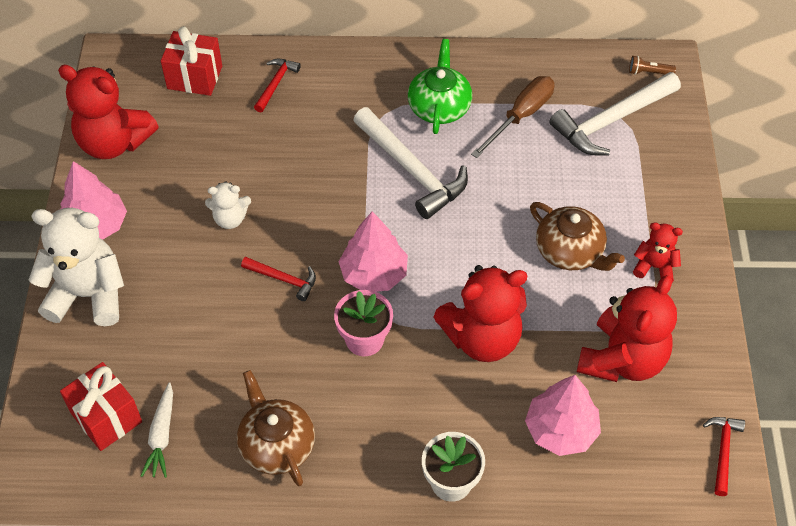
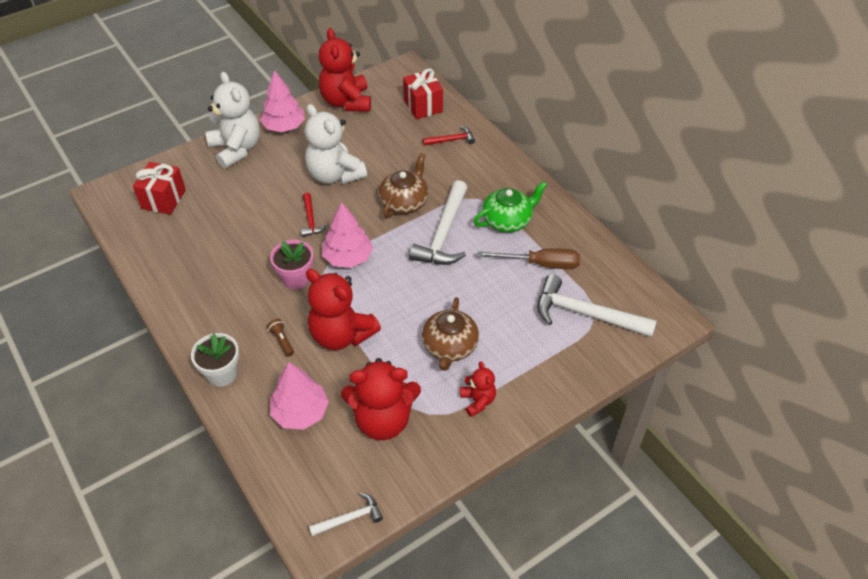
camera: 55 degrees right, 5 degrees down
white carrot [141,382,173,478] -> none
white teddy bear [205,181,251,229] -> white teddy bear [305,104,367,185], size x1.95
brown teapot [237,370,315,486] -> brown teapot moved to [379,153,428,218]
brown flashlight [629,56,676,75] -> brown flashlight moved to [267,319,294,357]
red hammer [703,417,745,496] -> white hammer [309,493,383,536]

